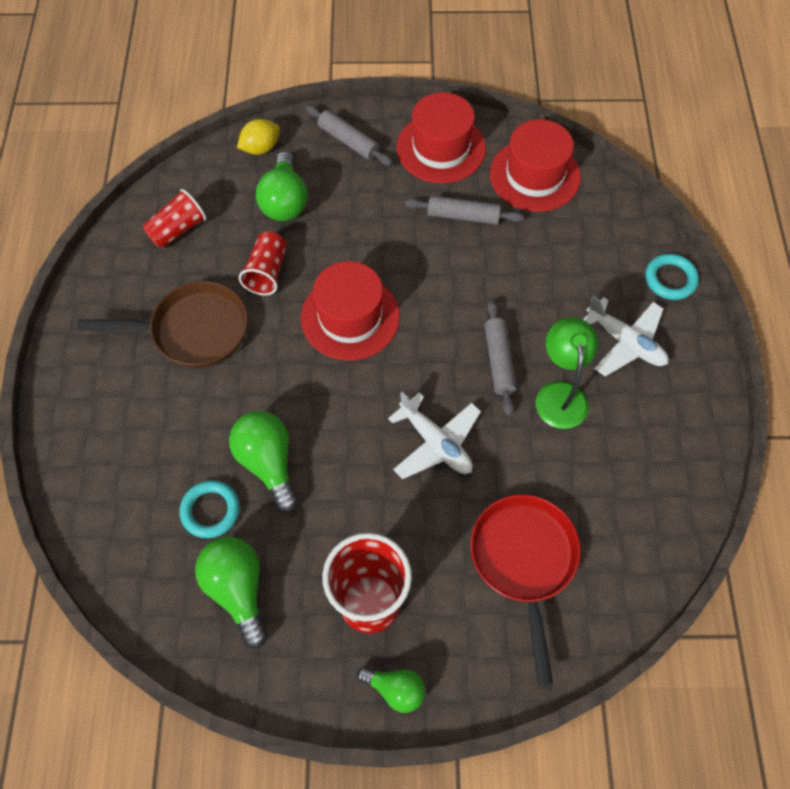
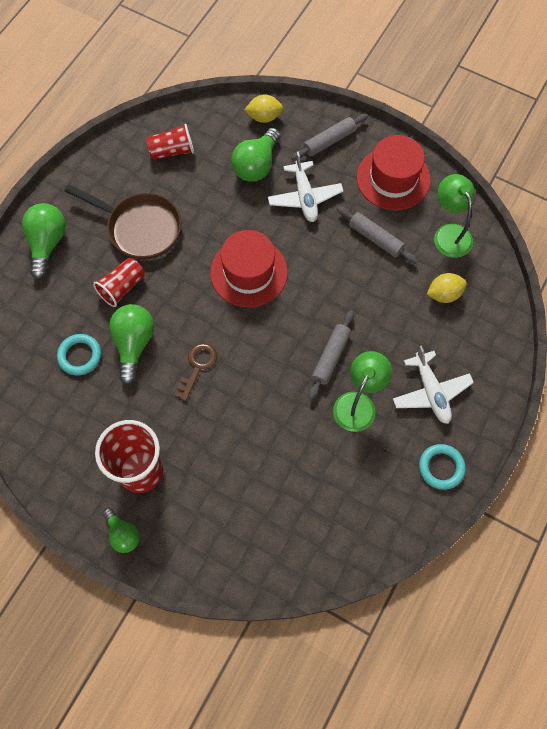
camera: 30 degrees right, 5 degrees up
green light bulb [195,537,268,649] -> green light bulb moved to [22,203,66,279]
red cup [239,232,287,295] -> red cup moved to [93,258,145,307]
grey rolling pin [306,105,393,166] -> grey rolling pin turned 75 degrees clockwise [291,114,368,160]
white plane [388,392,481,479] -> white plane moved to [268,151,343,222]
red pan [470,494,581,685] -> none
red hat [490,119,581,212] -> green lamp [434,174,475,258]
turquoise ring [645,254,699,300] -> turquoise ring moved to [419,444,466,490]
none -> brown key [175,343,217,402]
none -> yellow lemon [427,273,467,303]

